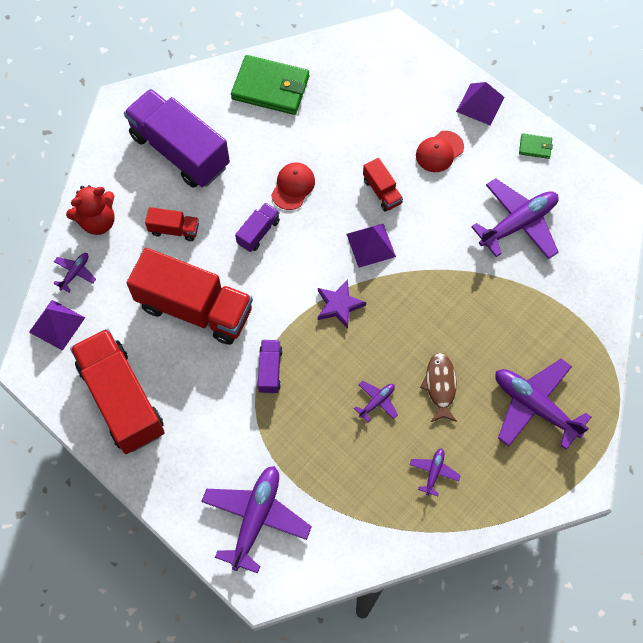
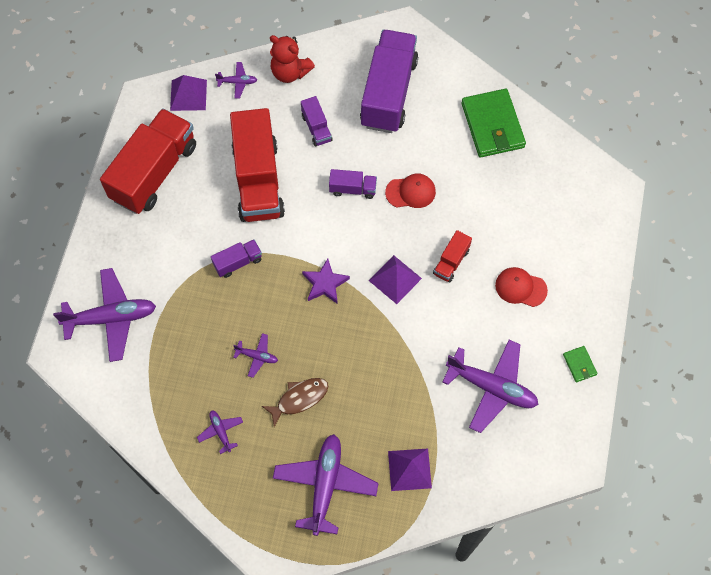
camera: 60 degrees right, 0 degrees up
red truck [145,207,199,241] -> purple truck [301,96,332,146]
purple plane [410,448,461,496] -> purple plane turned 105 degrees counterclockwise [197,410,243,454]
purple pyramid [456,82,505,126] -> purple pyramid moved to [388,449,432,491]

